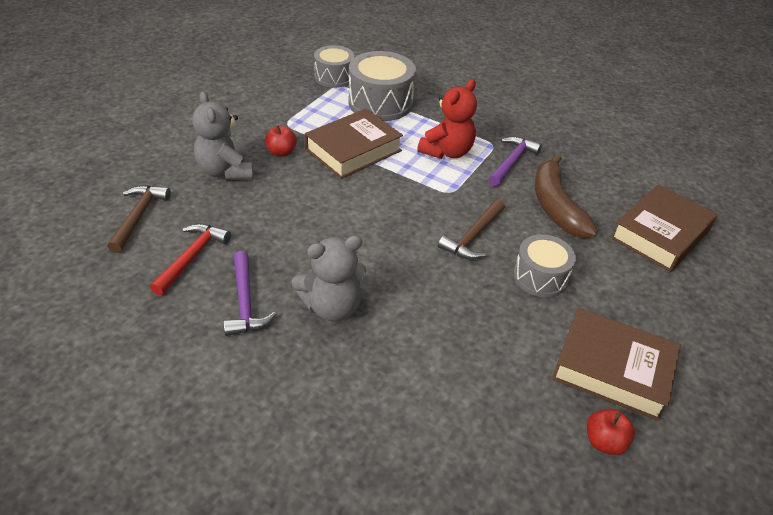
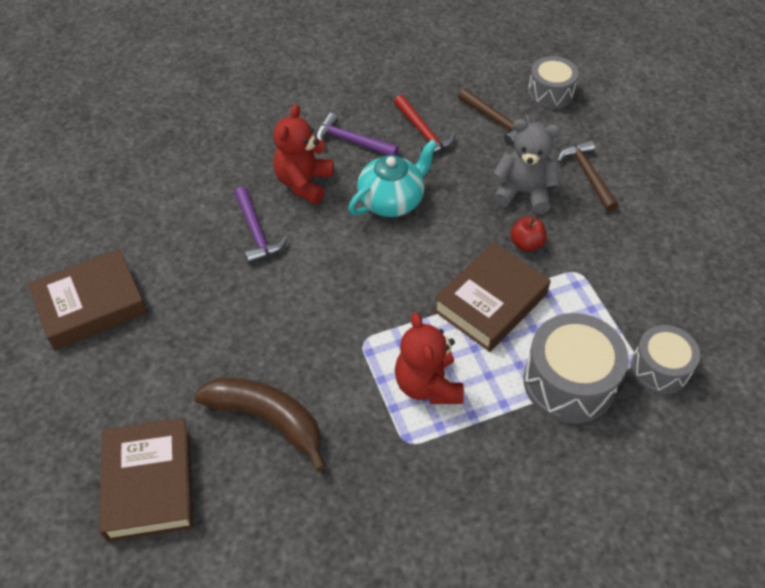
camera: 130 degrees right, 10 degrees up
grey teddy bear [292,235,366,322] -> red teddy bear [273,104,334,204]
brown book [305,109,403,179] -> brown book turned 45 degrees clockwise [433,242,551,352]
brown hammer [438,199,505,259] -> brown hammer moved to [557,140,619,212]
purple hammer [489,136,542,186] -> purple hammer moved to [234,187,288,264]
grey drum [513,234,576,297] -> grey drum moved to [528,56,579,109]
red apple [587,409,635,455] -> none
none -> turquoise teapot [348,139,437,217]

